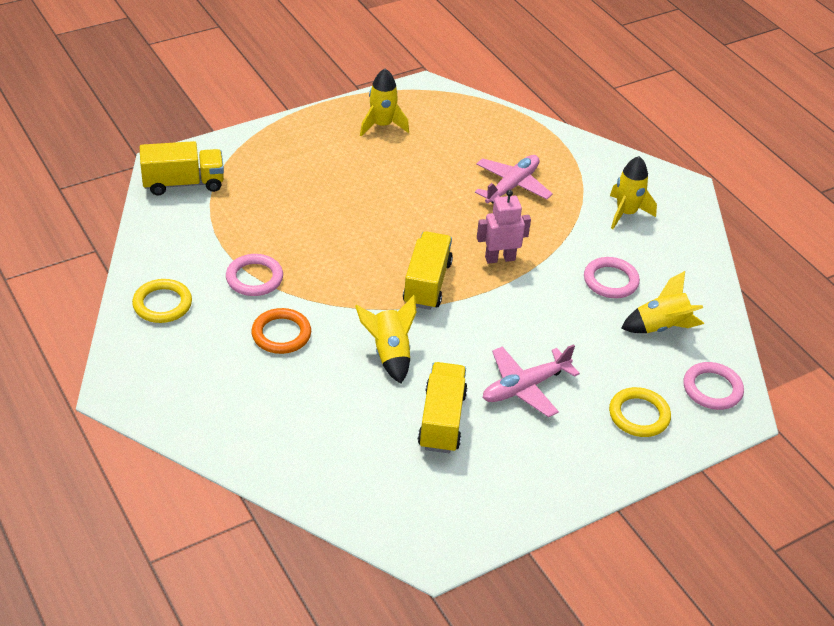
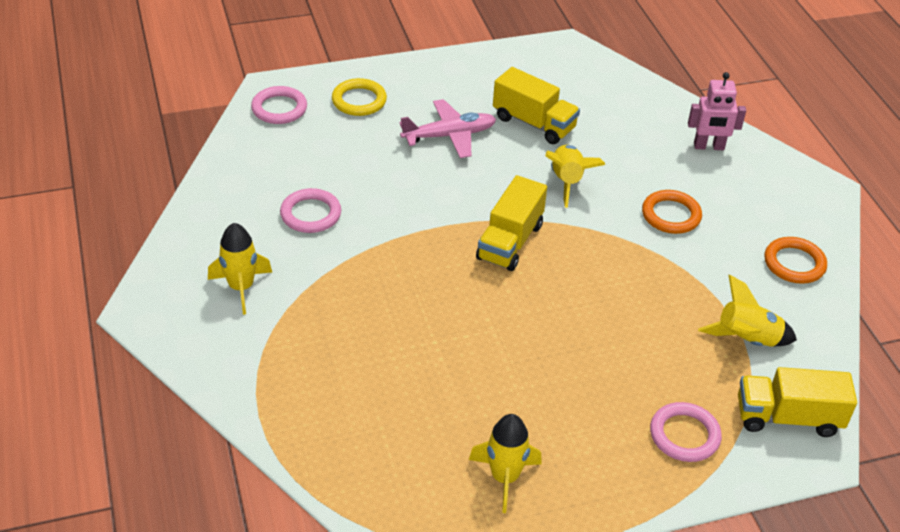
camera: 165 degrees left, 0 degrees up
yellow ring [132,279,192,323] -> orange ring [764,237,827,284]
pink ring [226,254,283,296] -> pink ring moved to [650,402,722,462]
yellow truck [418,362,468,453] -> yellow truck turned 75 degrees counterclockwise [493,67,580,144]
pink plane [475,155,553,204] -> none
pink robot [477,190,531,264] -> pink robot moved to [688,72,746,150]
yellow rocket [621,271,704,333] -> yellow rocket moved to [698,275,797,347]

